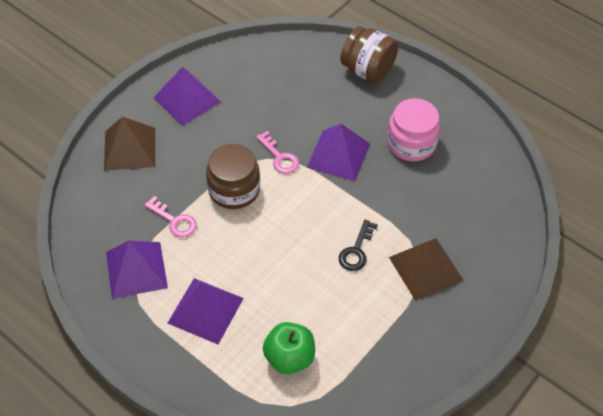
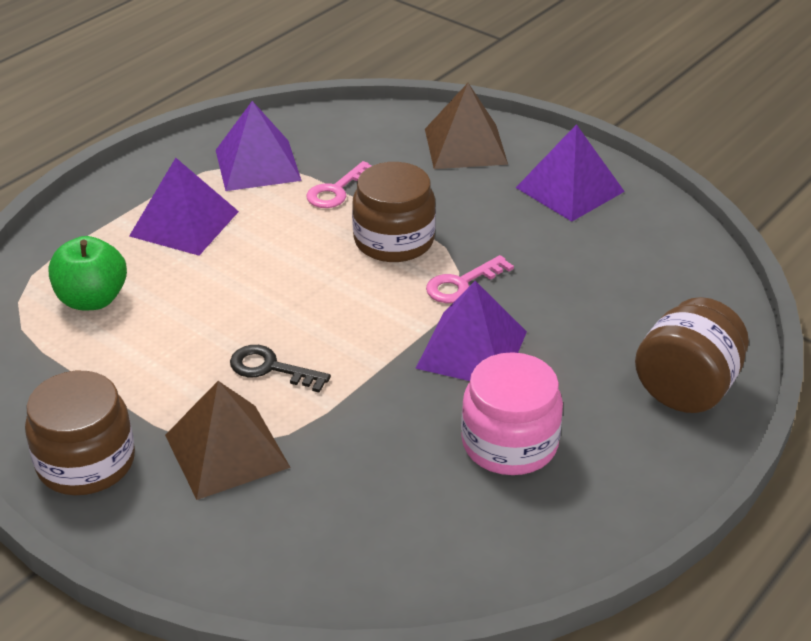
camera: 90 degrees right, 15 degrees down
none -> brown jar [25,371,135,495]

